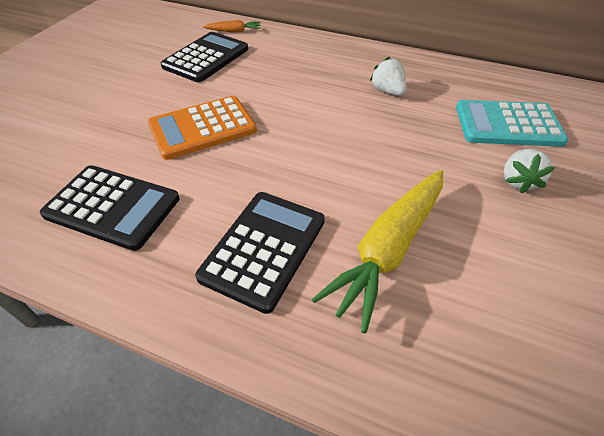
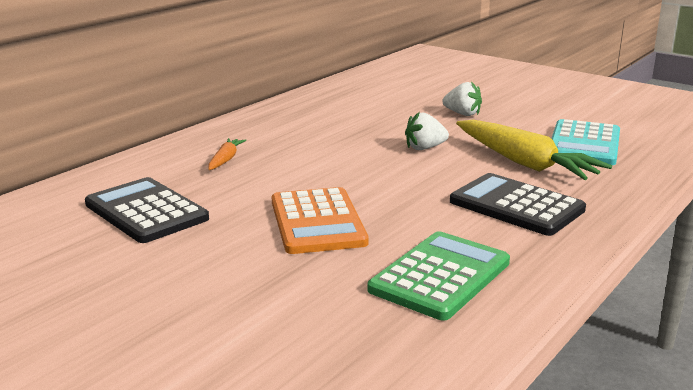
camera: 75 degrees left, 25 degrees down
black calculator [40,165,179,251] -> green calculator [368,231,510,321]
orange carrot [203,20,261,33] -> orange carrot moved to [208,138,246,170]
white strawberry [370,56,406,96] -> white strawberry moved to [405,112,449,150]
turquoise calculator [456,100,568,147] -> turquoise calculator moved to [551,119,620,165]

